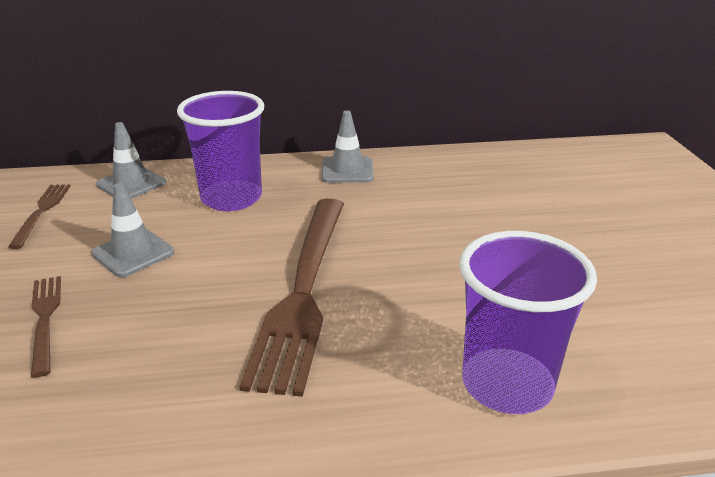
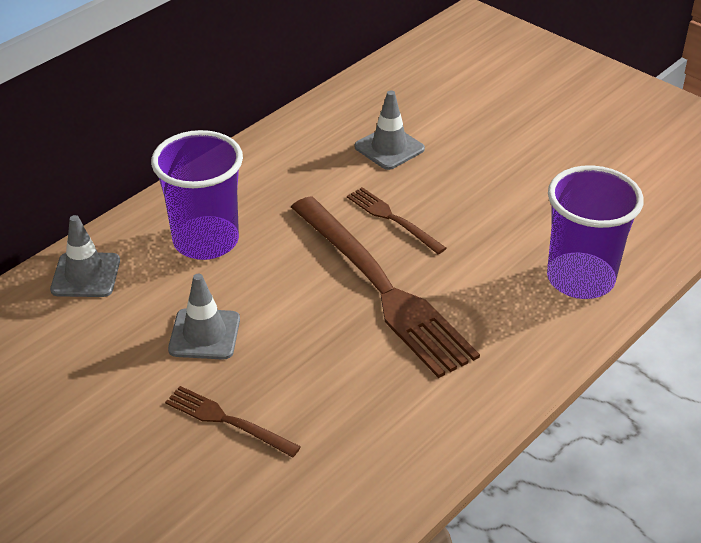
camera: 40 degrees left, 10 degrees up
brown fork [8,184,70,249] -> brown fork moved to [347,187,446,254]
grey traffic cone [322,111,374,183] -> grey traffic cone moved to [354,91,425,170]

